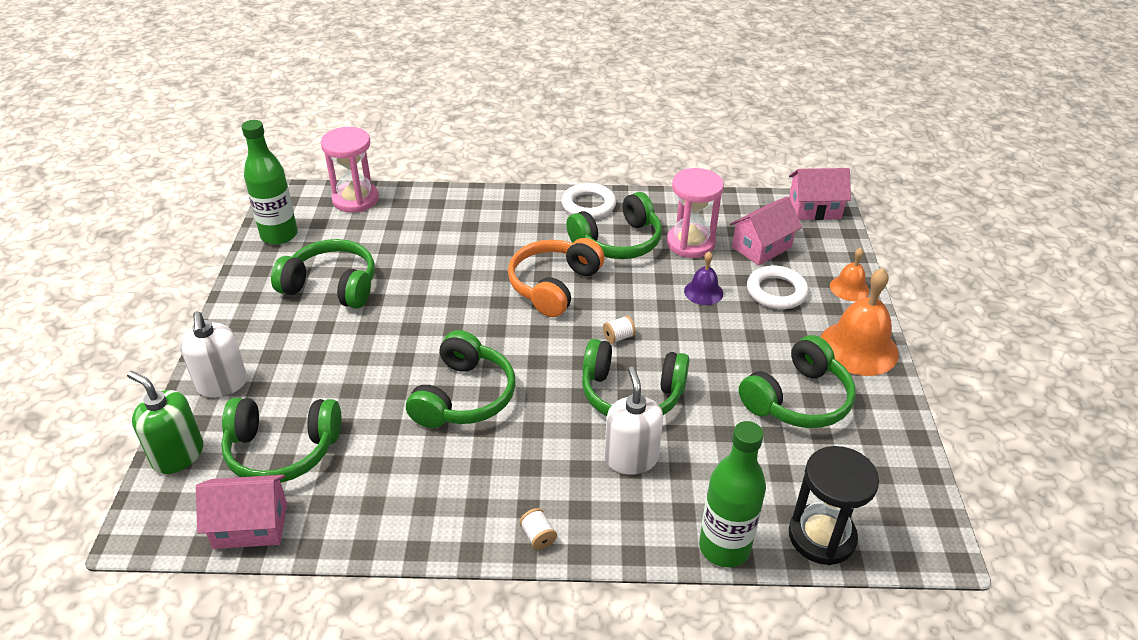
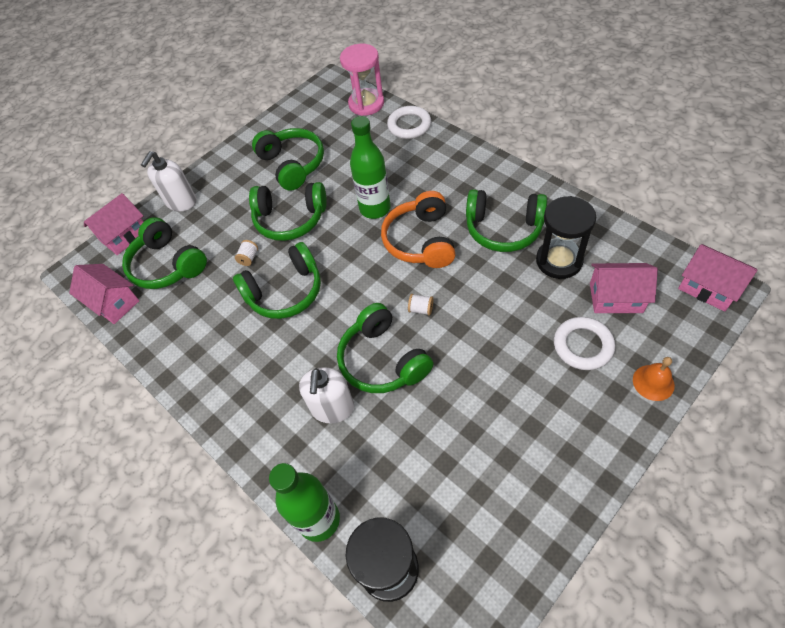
camera: 50 degrees right, 15 degrees up
green soap dispenser [127,371,203,474] -> pink house [84,193,143,255]
green bottle [242,120,298,245] -> green bottle moved to [350,116,391,219]
orange headphones [508,238,605,317] -> orange headphones turned 75 degrees counterclockwise [381,191,456,268]
white spool [519,508,557,550] -> white spool moved to [235,240,258,266]
white ring [561,183,616,219] -> white ring moved to [387,106,431,139]
white soap dispenser [605,366,663,475] -> white soap dispenser turned 150 degrees clockwise [299,367,354,424]
pink hourglass [667,168,724,258] -> black hourglass [536,196,596,279]
purple bell [684,251,723,305] -> none
green headphones [739,335,856,428] -> green headphones moved to [249,182,327,241]
orange bell [821,268,899,376] -> none

